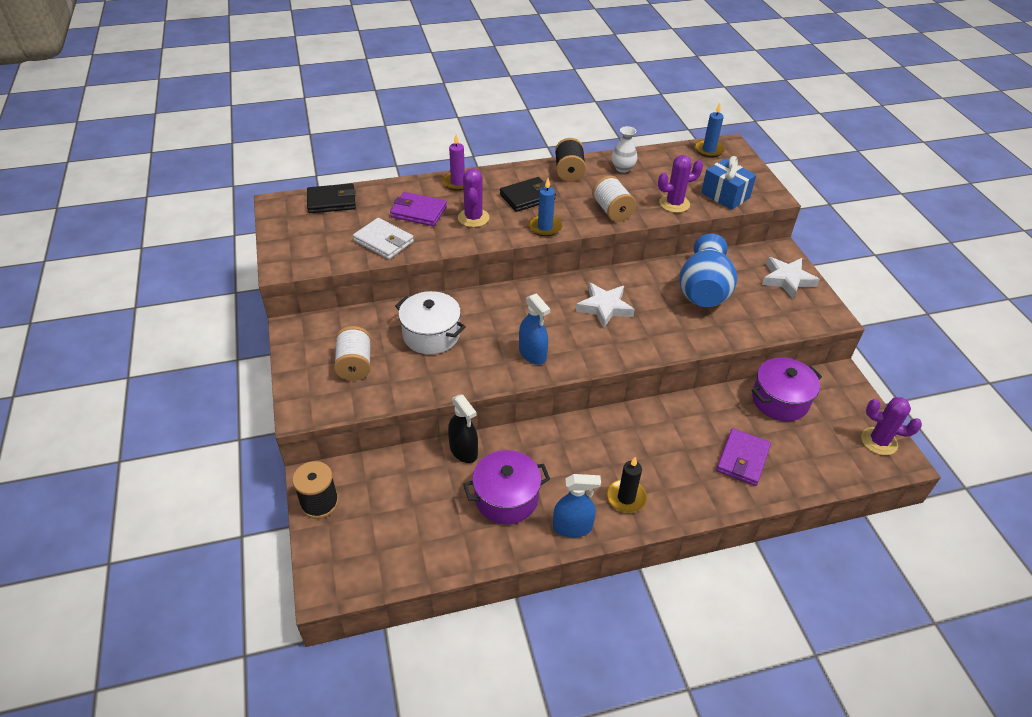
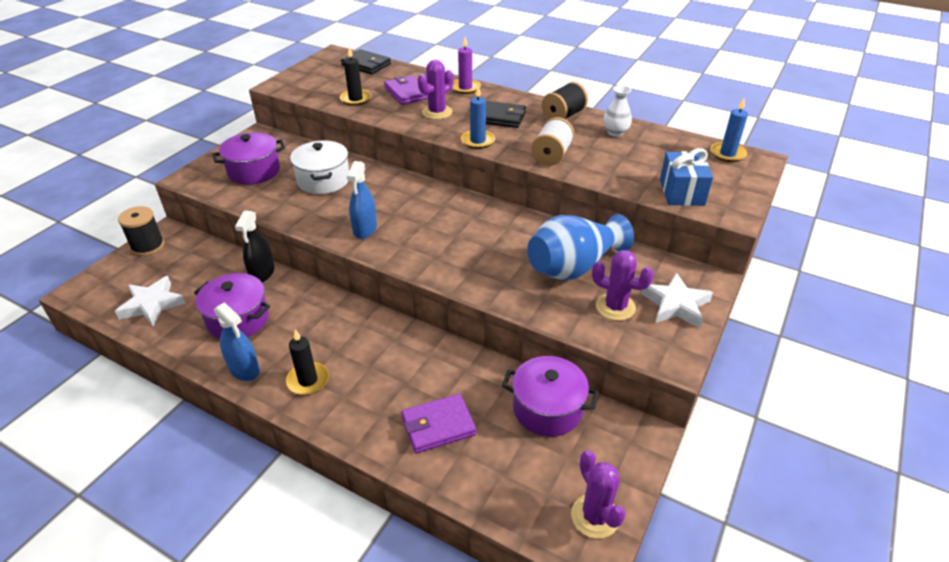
camera: 45 degrees right, 5 degrees down
white spool [334,326,371,381] -> purple pot [212,132,285,185]
white wallet [353,218,414,259] -> black candle [340,47,371,106]
white star [576,283,635,329] -> white star moved to [115,276,185,326]
purple cactus [658,155,703,213] -> purple cactus moved to [592,250,654,321]

